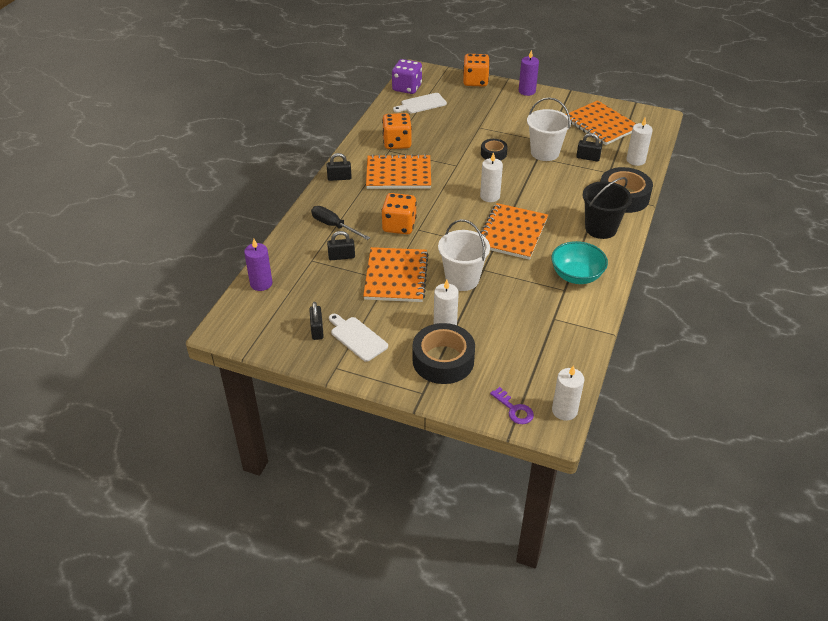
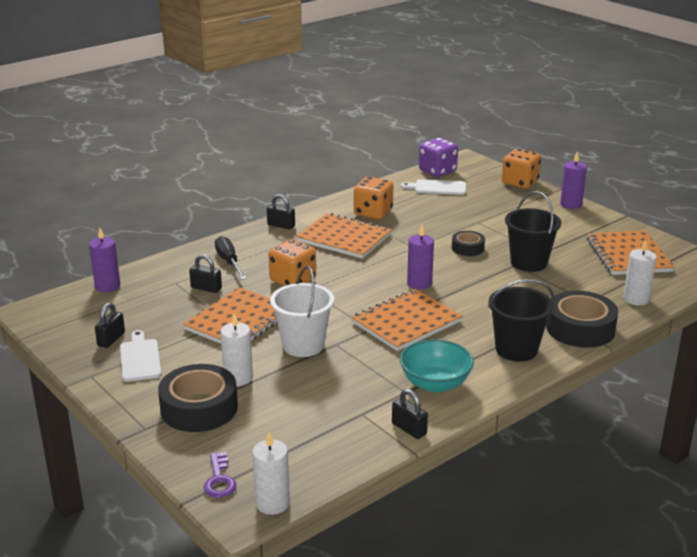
camera: 30 degrees right, 15 degrees down
white candle [480,152,503,202] -> purple candle [407,225,434,289]
white bucket [527,97,571,161] -> black bucket [505,191,561,272]
black padlock [576,133,602,161] -> black padlock moved to [392,389,428,439]

